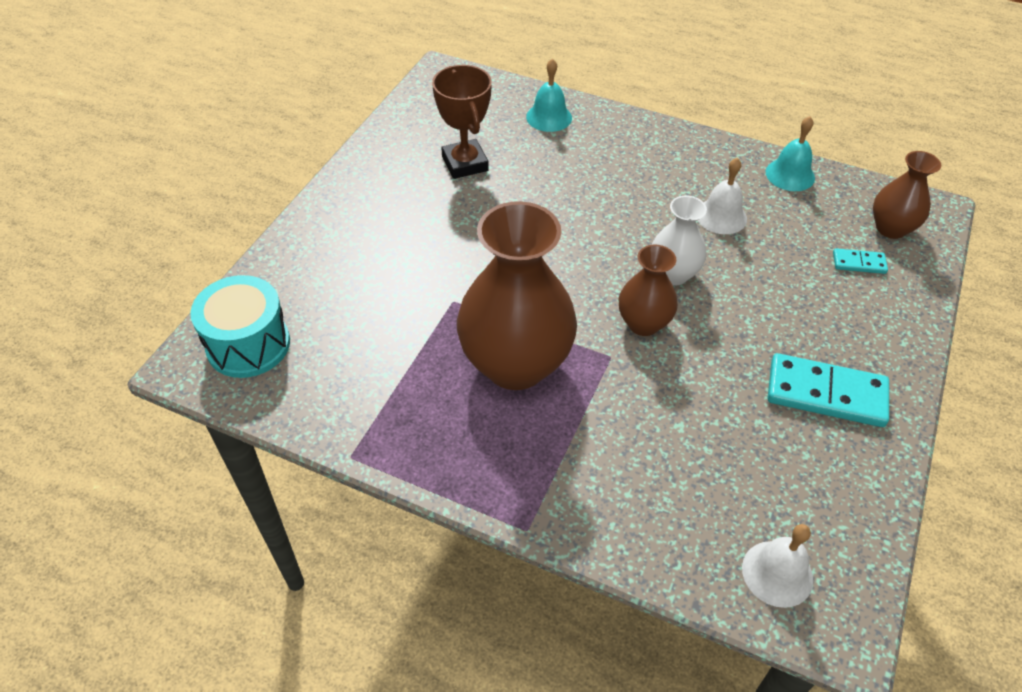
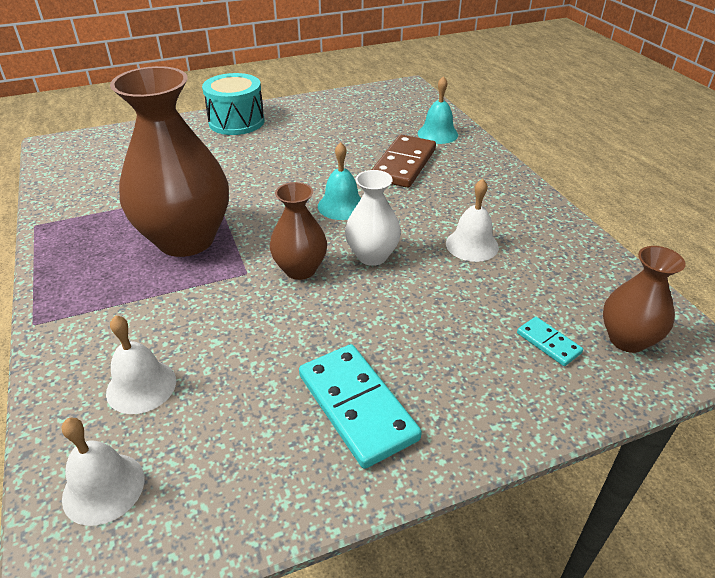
camera: 45 degrees right, 10 degrees down
turquoise drum [190,275,290,378] -> turquoise drum moved to [202,73,264,135]
brown trophy [432,65,492,179] -> none
turquoise bell [766,116,815,191] -> turquoise bell moved to [318,142,361,220]
none -> white bell [106,315,176,414]
none -> brown domino [372,135,436,188]

